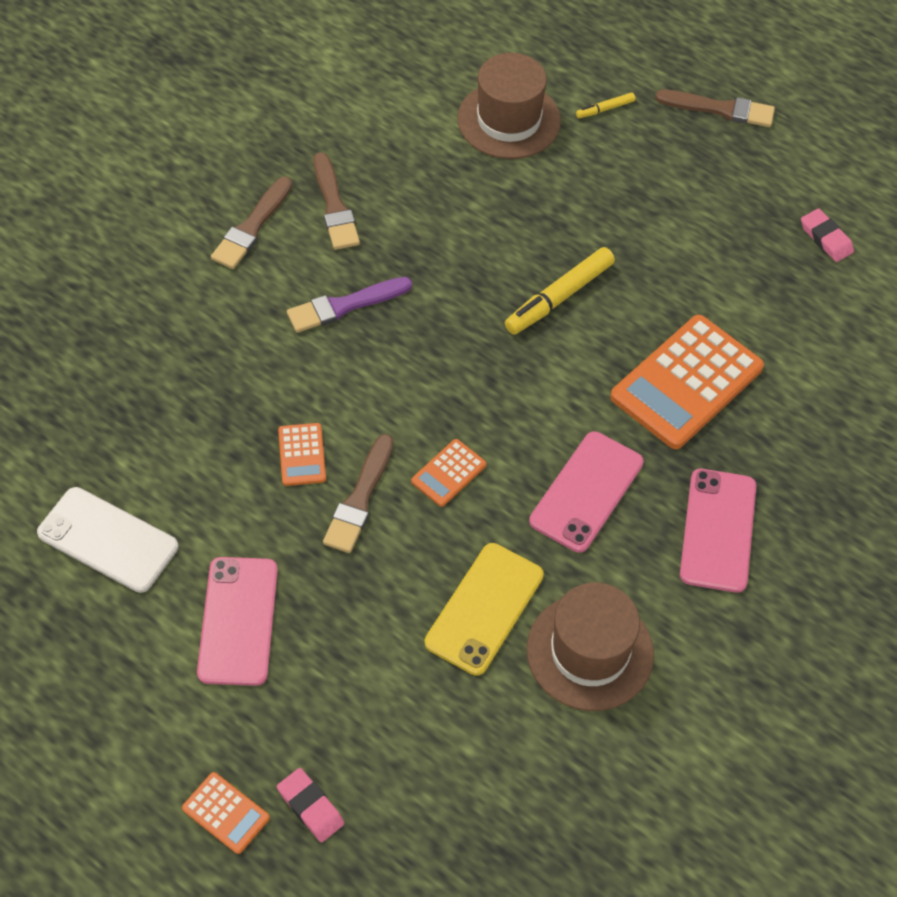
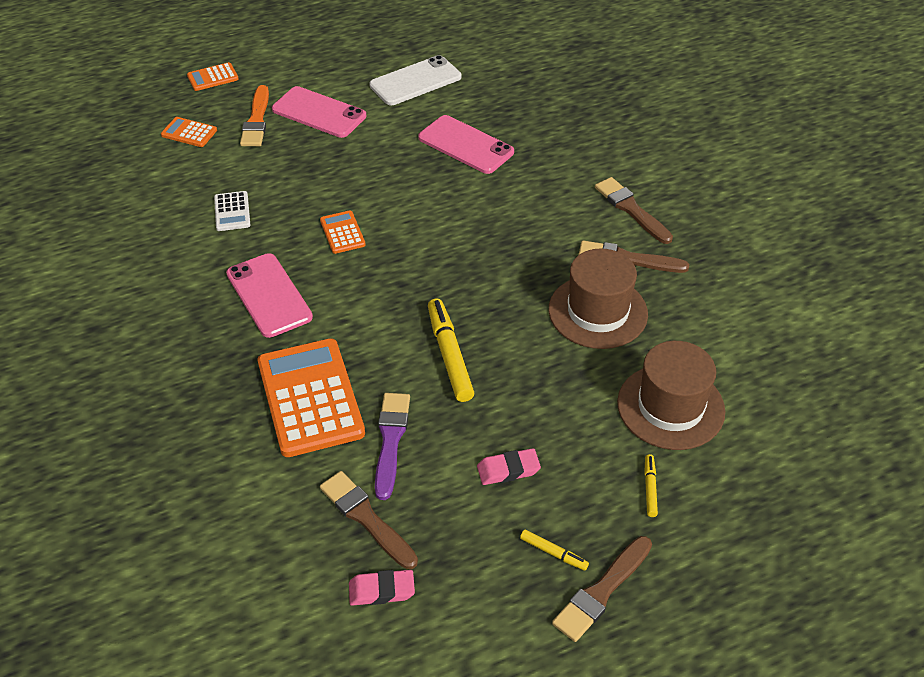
camera: 120 degrees right, 10 degrees down
pink eraser [277,768,344,842] -> pink eraser moved to [477,448,541,485]
orange calculator [278,423,326,486] -> orange calculator moved to [161,117,217,147]
purple brush [287,277,412,333] -> purple brush moved to [375,393,410,500]
brown brush [323,434,394,553] -> brown brush moved to [320,471,418,569]
yellow phone [425,543,544,676] -> white calculator [214,191,250,231]
brown hat [527,583,654,711] -> brown hat moved to [549,249,648,349]
pink phone [680,469,756,593] -> pink phone moved to [418,115,514,174]
none -> orange brush [240,85,269,146]
none -> yellow marker [520,530,589,571]

